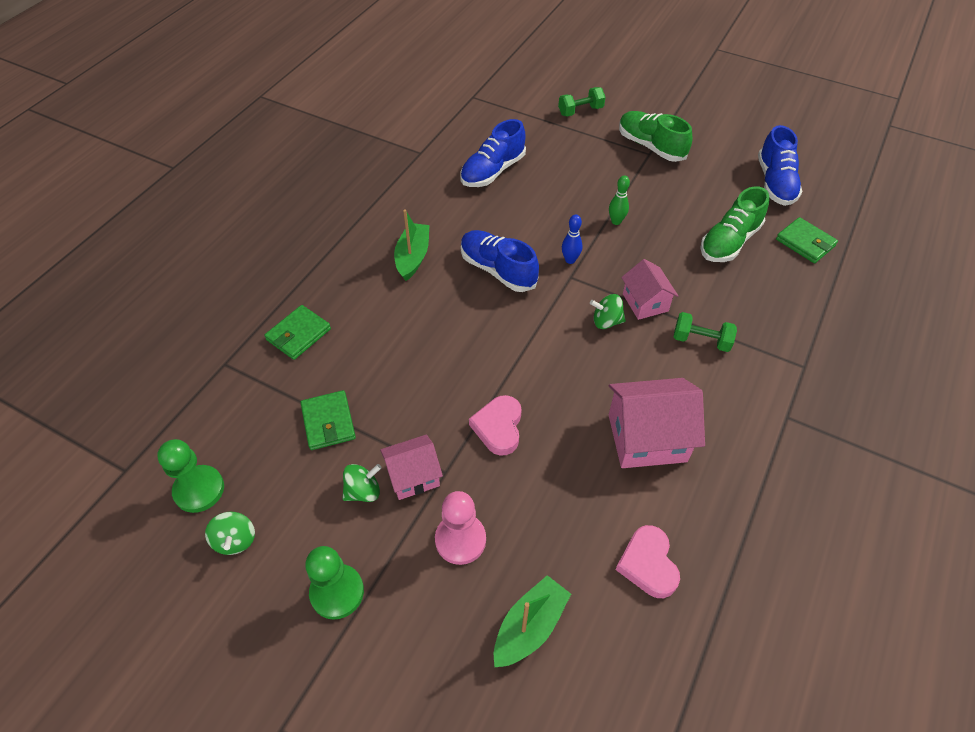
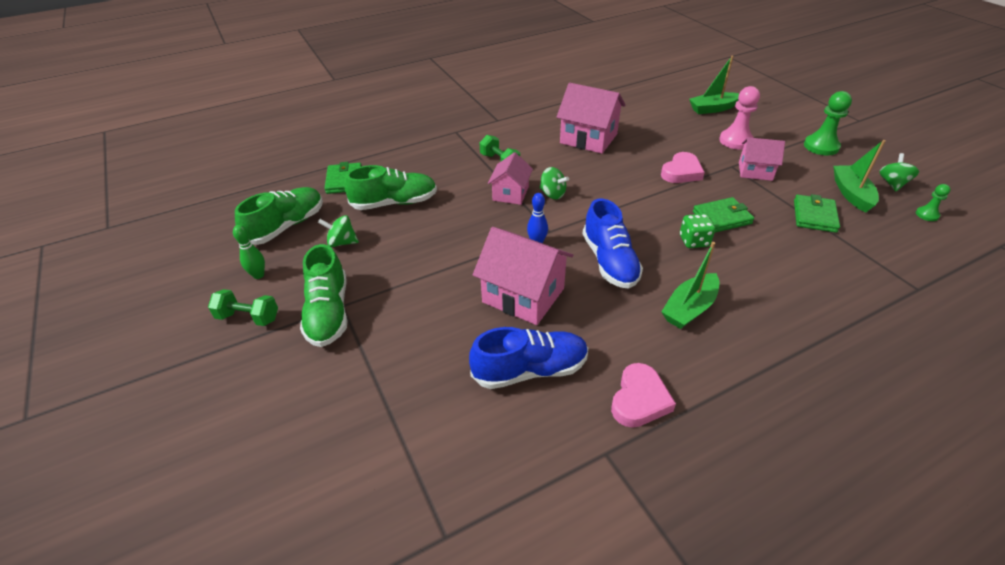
camera: 145 degrees left, 10 degrees down
green pawn [157,439,224,513] -> green pawn [916,184,951,221], size x0.53
green wallet [265,305,331,360] -> green wallet moved to [693,197,754,233]
green spinning top [342,464,382,502] -> green spinning top moved to [318,215,359,247]
green dumbbell [558,87,606,116] -> green dumbbell moved to [208,289,278,326]
green bowling pin [609,176,630,225] -> green bowling pin moved to [233,225,265,279]
pink heart [616,525,680,598] -> pink heart moved to [611,363,676,428]
blue shoe [758,125,802,206] -> green shoe [235,187,323,245]
none -> pink house [473,227,573,325]
none -> green dice [680,214,715,248]
none -> green boat [833,140,886,213]

